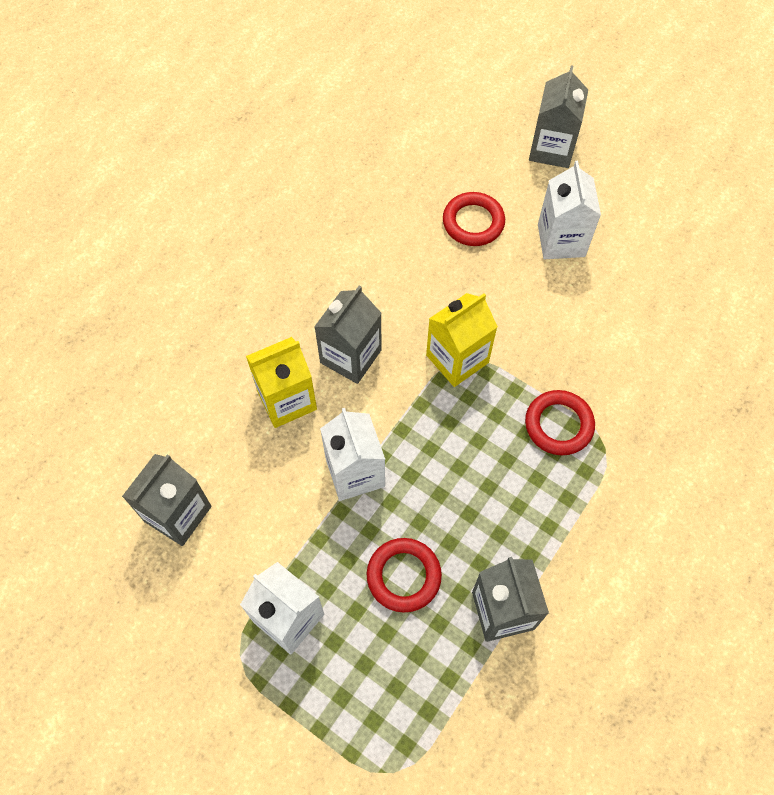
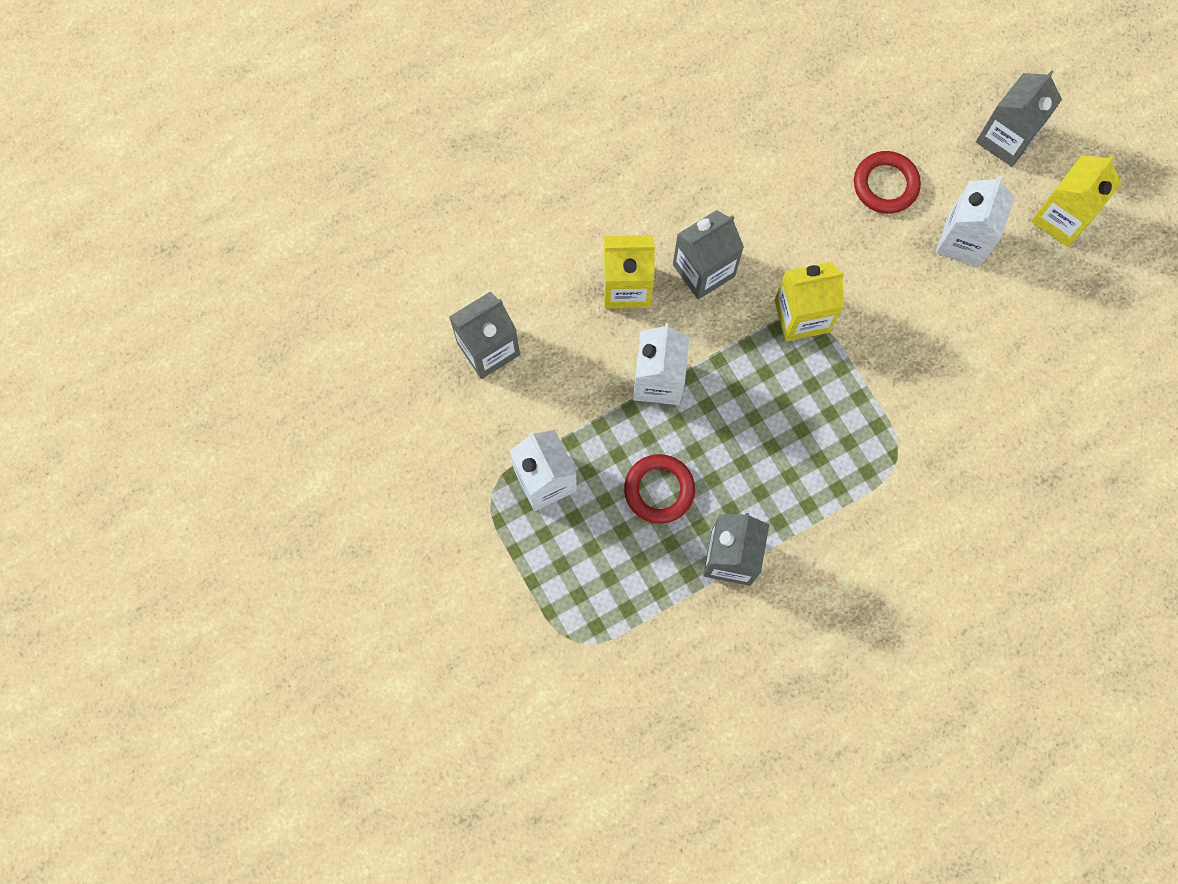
camera: 25 degrees right, 10 degrees up
red ring [525,390,595,455] -> none
none -> yellow carton [1031,155,1122,247]

